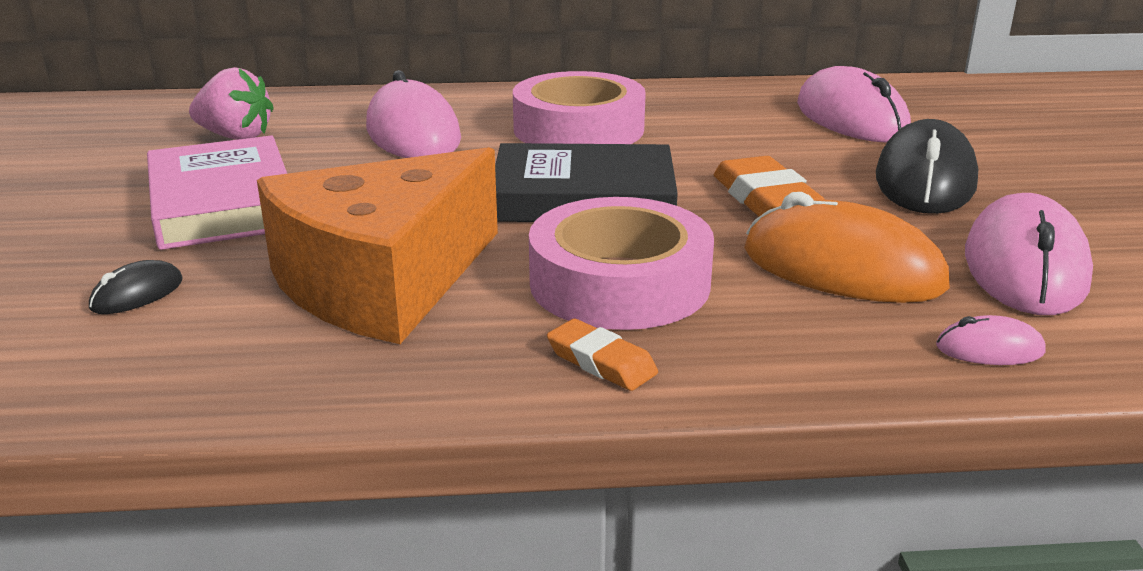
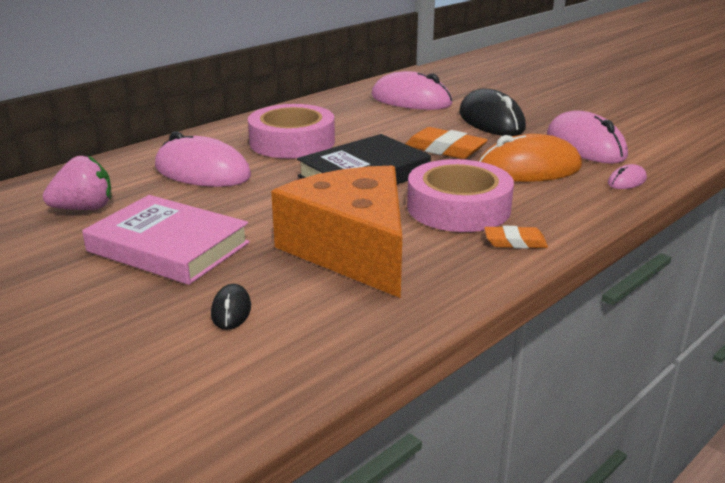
camera: 40 degrees left, 0 degrees up
orange cheese [257,147,498,344] -> orange cheese turned 150 degrees clockwise [271,166,402,298]

